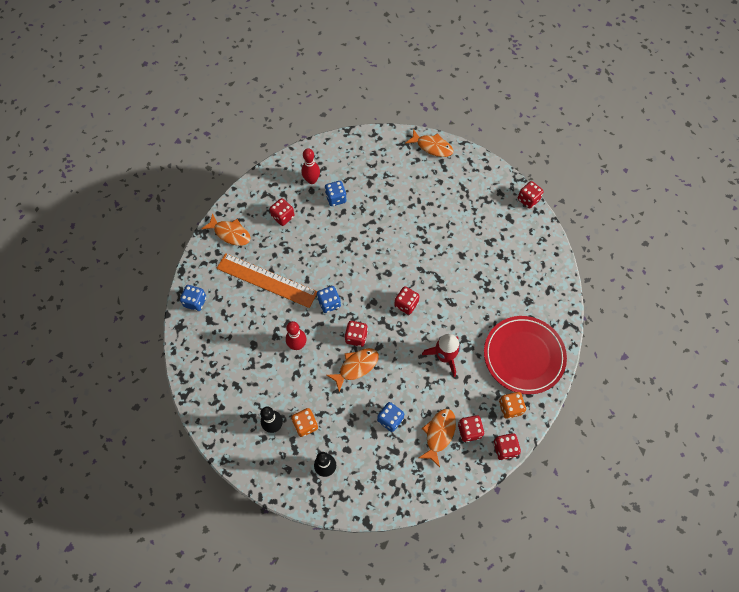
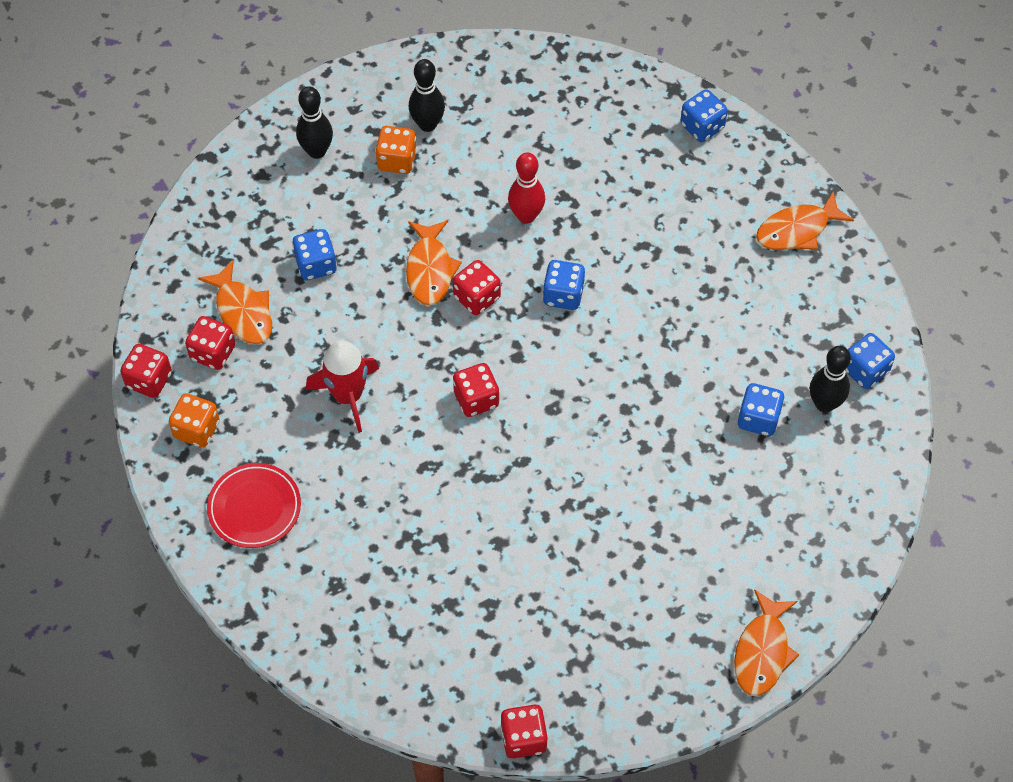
camera: 125 degrees right, 5 degrees down
orange ruler [216,253,318,308] -> none
red dice [269,198,294,226] -> none
red bowling pin [302,148,320,184] -> black bowling pin [810,346,851,413]
orange fish [406,129,454,157] -> orange fish turned 45 degrees counterclockwise [734,589,799,696]
red plate [484,316,567,395] -> red plate [207,463,301,548], size x0.58
none -> blue dice [845,333,895,389]

